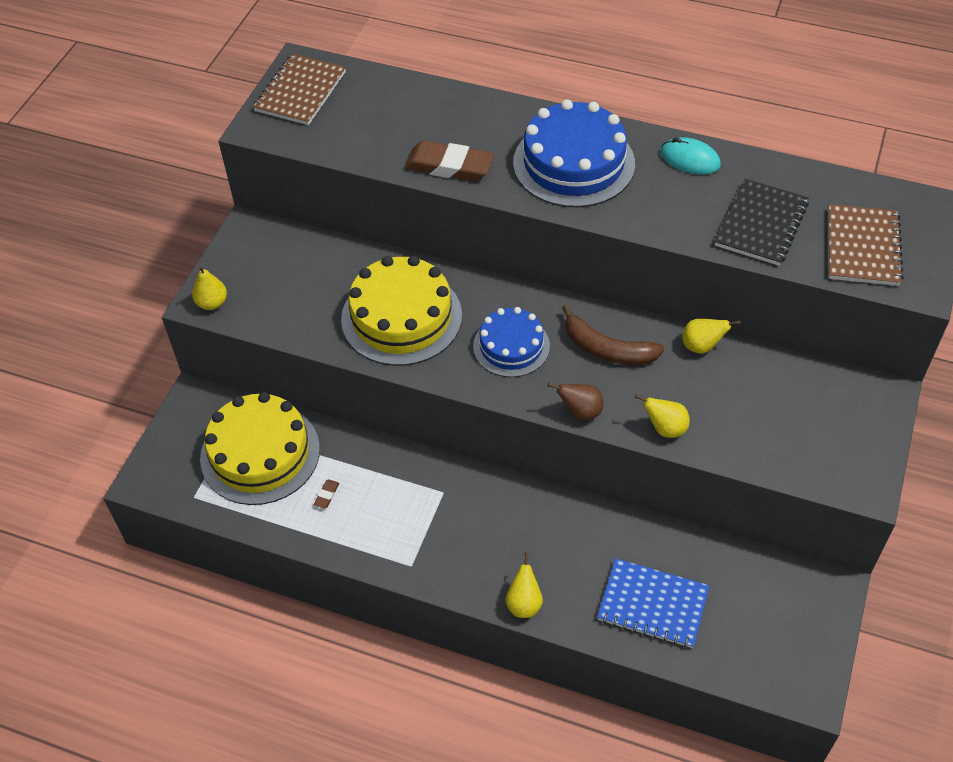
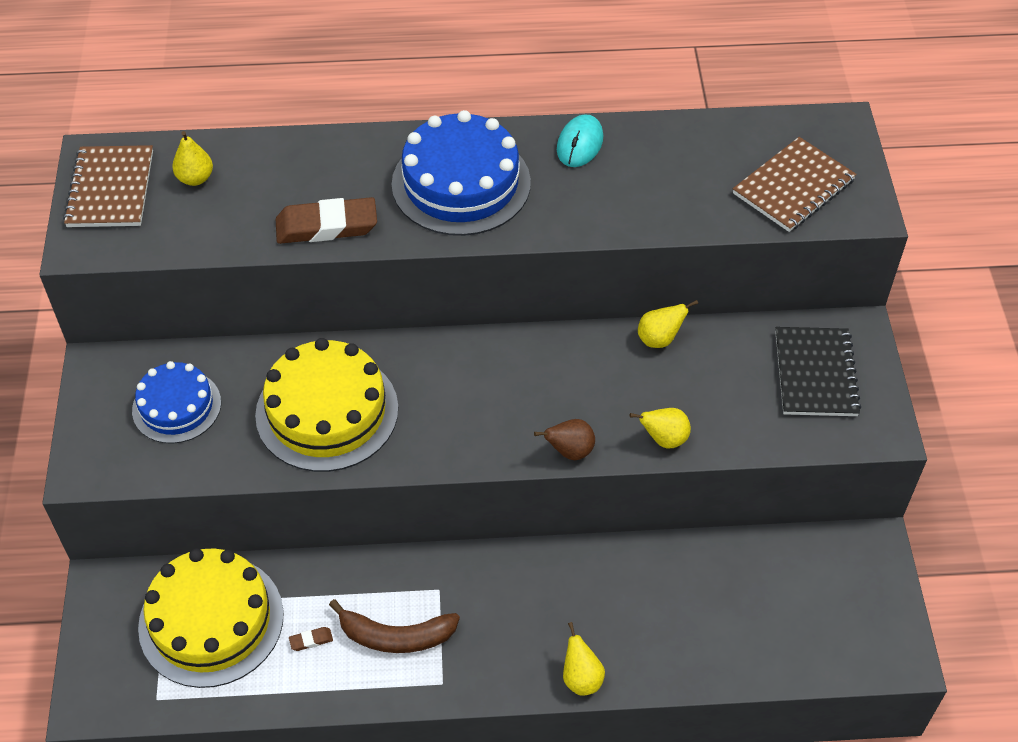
camera: 25 degrees left, 0 degrees up
yellow pear [192,266,227,310] -> yellow pear moved to [172,131,213,186]
brown eraser [313,479,340,509] -> brown eraser turned 75 degrees clockwise [289,627,333,651]
blue cake [473,307,550,377] -> blue cake moved to [132,361,221,444]
brown banana [562,305,664,365] -> brown banana moved to [329,599,460,653]
blue notebook [597,558,709,648] -> none
turquoise mouse [660,137,721,175] -> turquoise mouse turned 75 degrees counterclockwise [557,114,603,167]
black notebook [714,179,809,266] -> black notebook moved to [775,327,861,416]
brown notebook [828,204,904,286] -> brown notebook turned 60 degrees clockwise [733,137,856,232]

